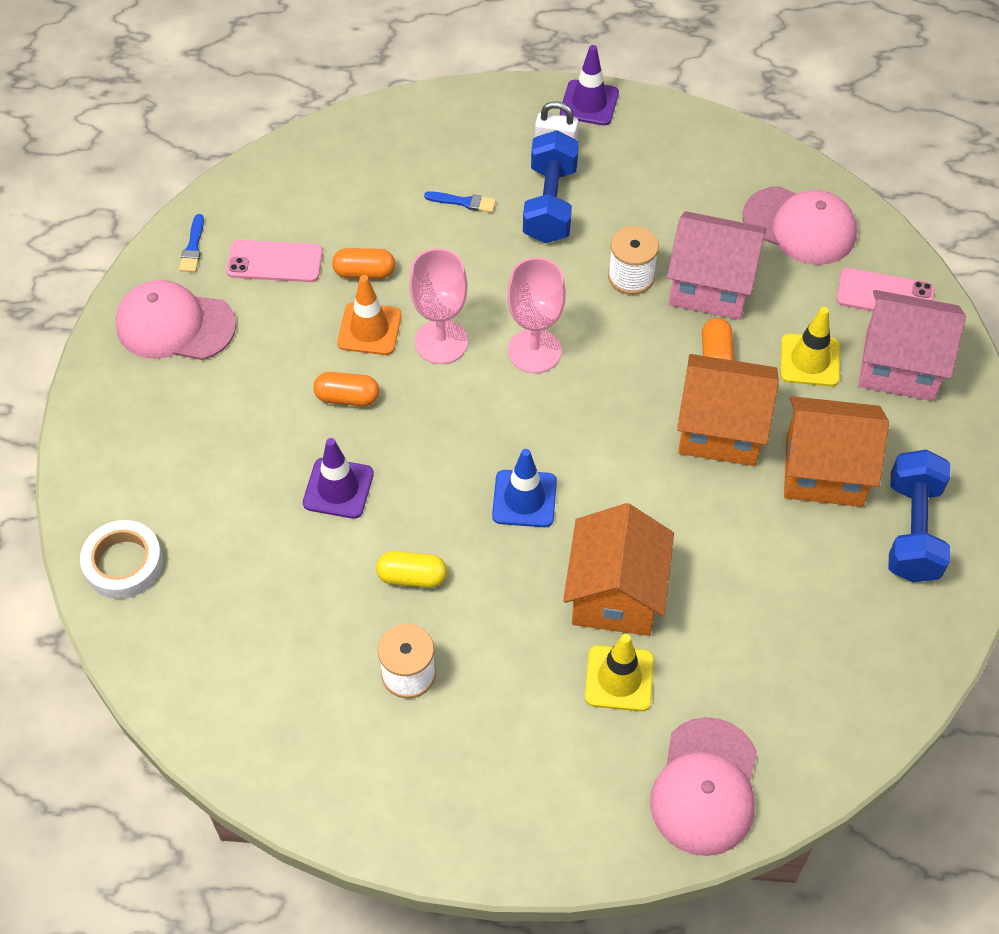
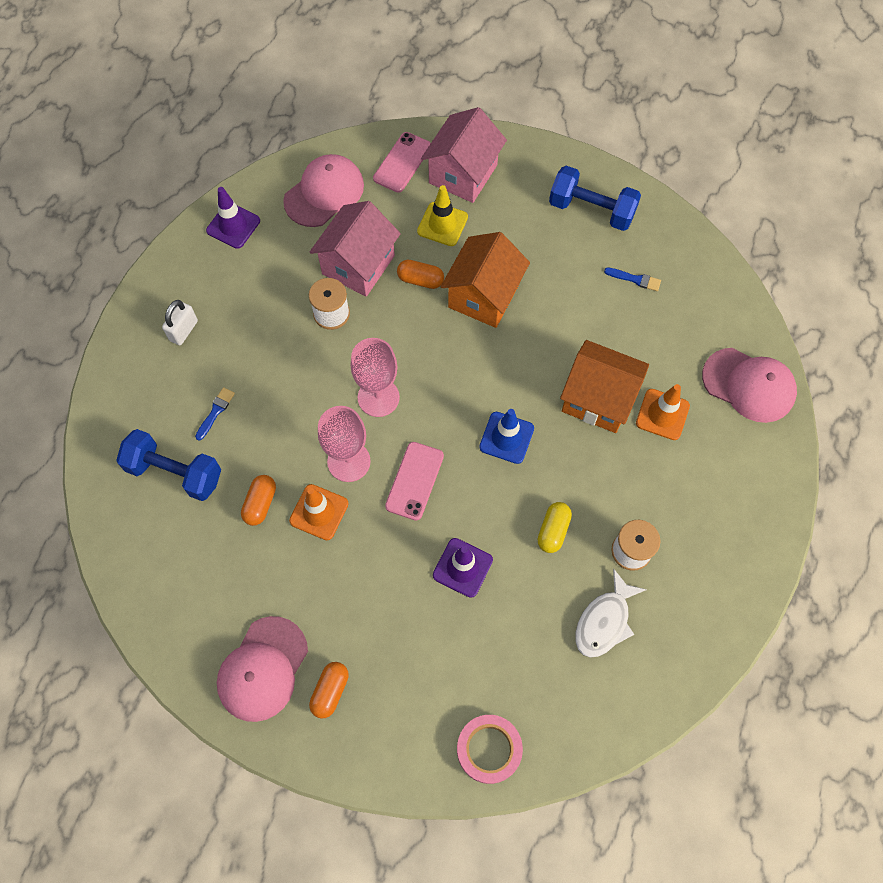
camera: 75 degrees left, 10 degrees up
white tape [80,520,163,599] -> pink tape [457,715,523,784]
blue brush [179,214,204,272] -> blue brush moved to [604,268,661,291]
pink phone [226,240,323,282] -> pink phone moved to [385,442,444,521]
orange capsule [313,372,379,406] -> orange capsule moved to [309,662,349,719]
blue dumbbell [523,130,579,243] -> blue dumbbell moved to [116,429,221,501]
purple traffic cone [560,45,619,126] -> purple traffic cone moved to [206,187,260,249]
yellow traffic cone [585,634,654,711] -> orange traffic cone [636,384,690,440]
orange house [784,396,889,507] -> none
none -> white fish [575,568,647,658]

